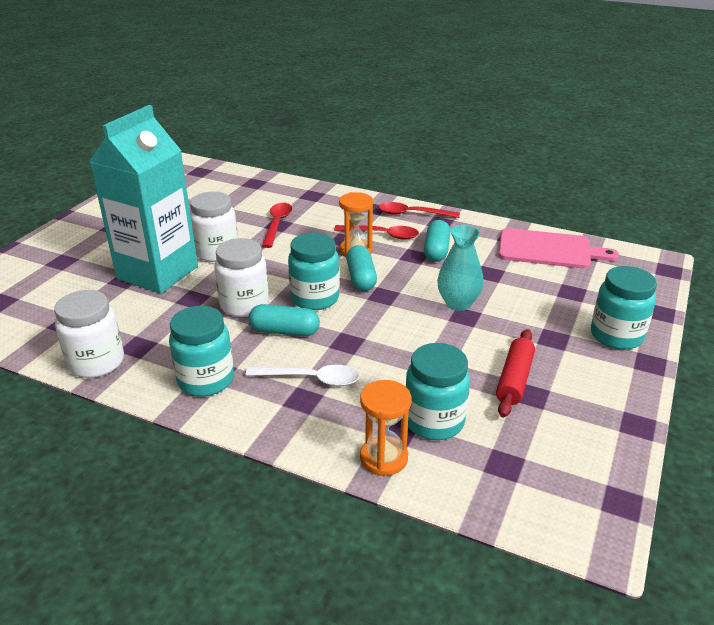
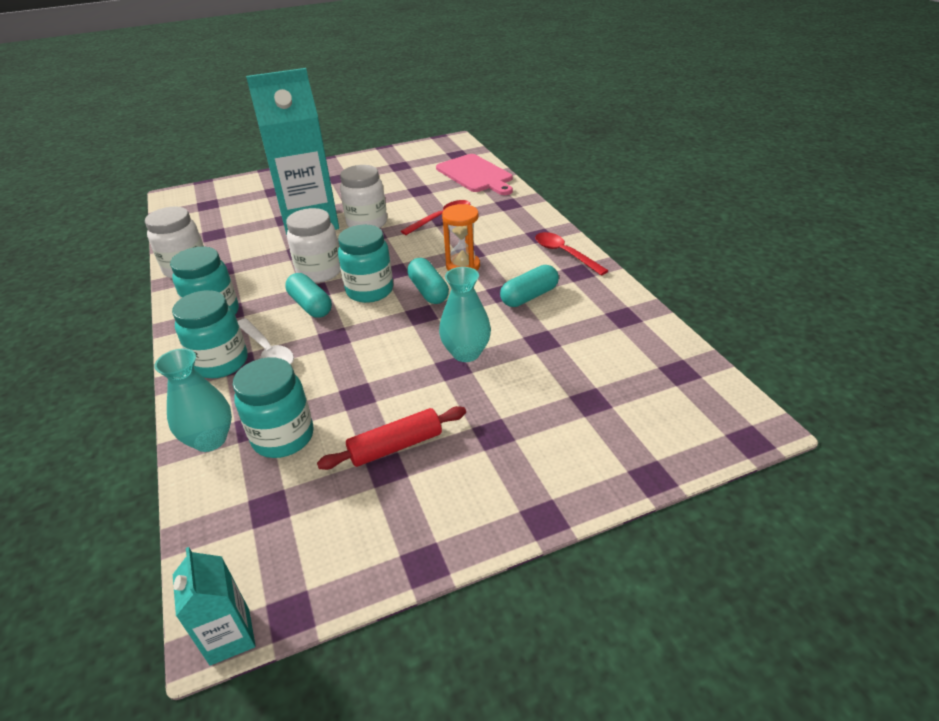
camera: 45 degrees right, 5 degrees up
red spoon [334,225,419,240] -> none
turquoise capsule [346,245,377,291] -> turquoise capsule turned 60 degrees counterclockwise [407,258,449,304]
orange hourglass [360,380,411,476] -> turquoise vase [154,348,232,452]
pink cutting board [498,228,619,269] -> pink cutting board moved to [436,154,513,195]
turquoise jar [591,266,657,350] -> turquoise jar moved to [172,290,247,378]
none -> turquoise carton [173,547,256,666]

